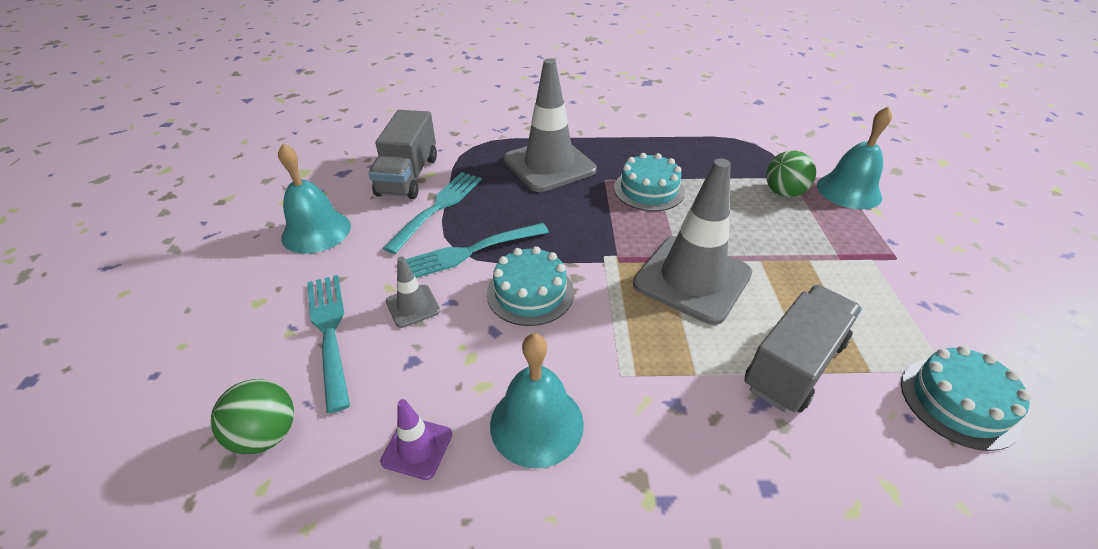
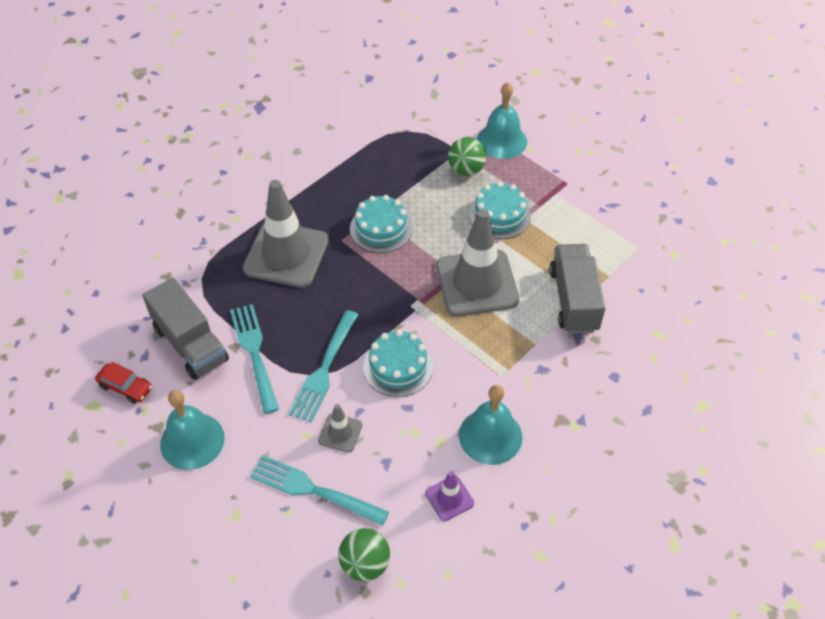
camera: 45 degrees left, 10 degrees up
turquoise cake [901,346,1032,451] -> turquoise cake moved to [469,181,531,239]
none -> red car [95,362,152,404]

